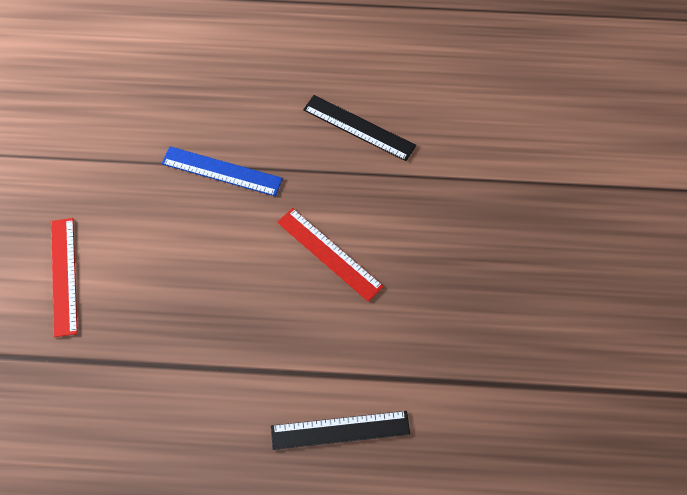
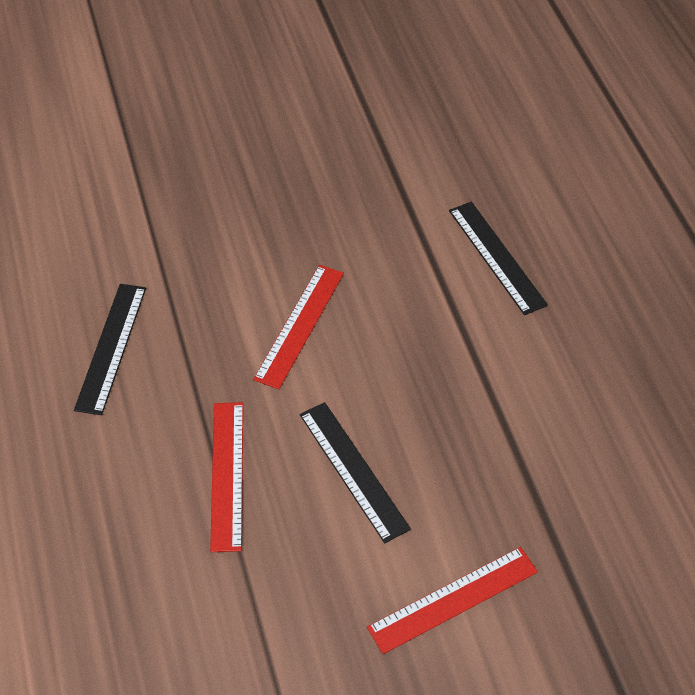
camera: 110 degrees left, 10 degrees down
blue ruler [162,146,283,196] -> red ruler [210,402,243,552]
none -> black ruler [300,402,411,543]

